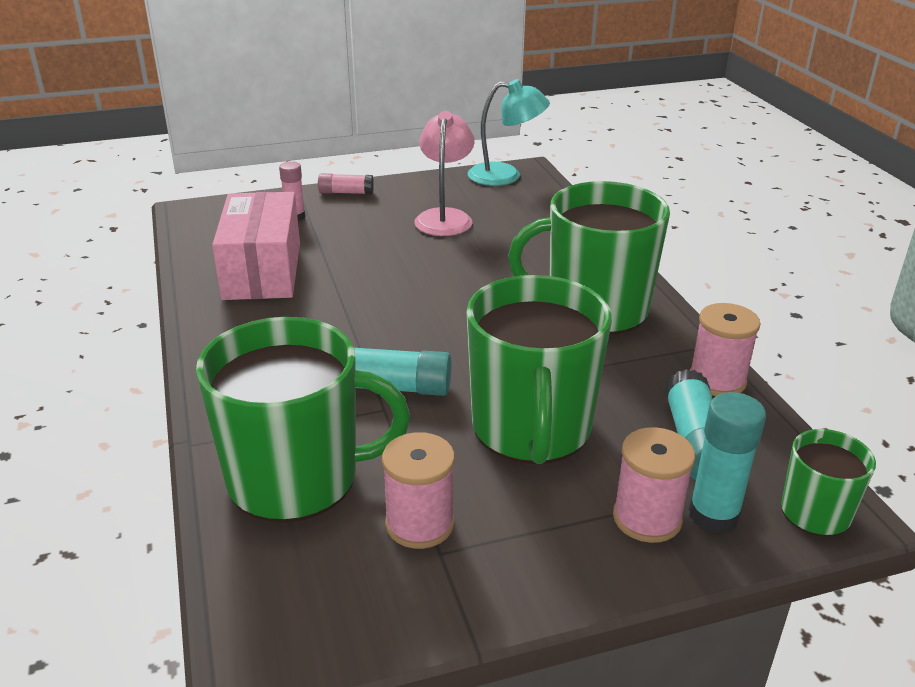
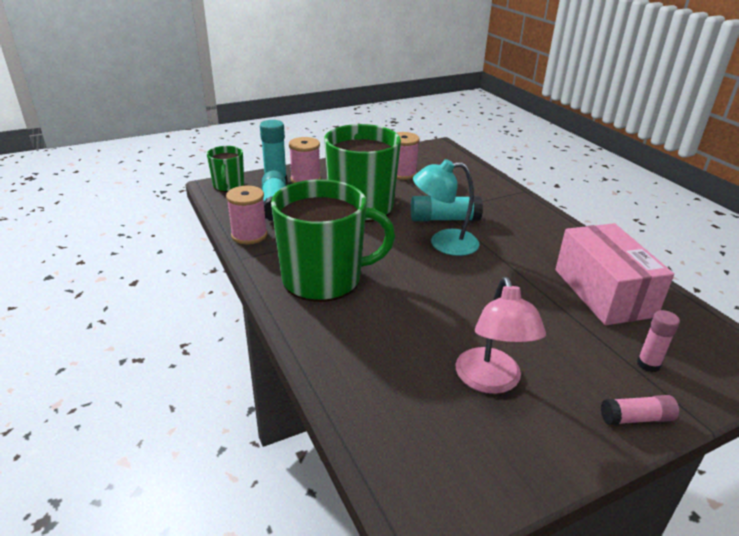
camera: 170 degrees right, 0 degrees up
green mug [196,317,410,523] -> none
turquoise lamp [468,79,550,186] -> turquoise lamp moved to [413,159,480,256]

